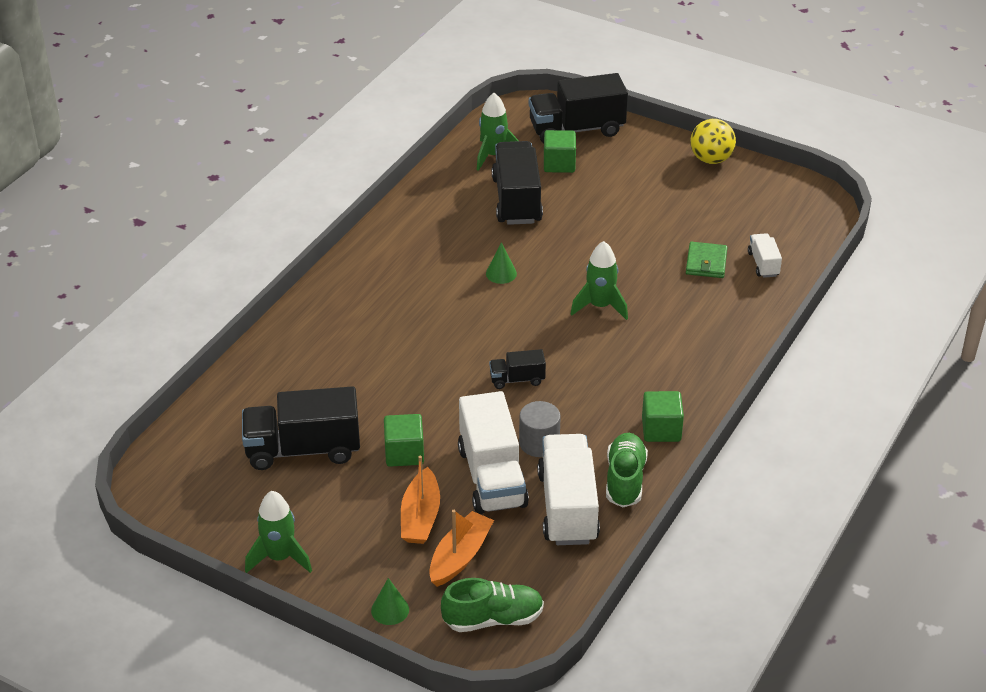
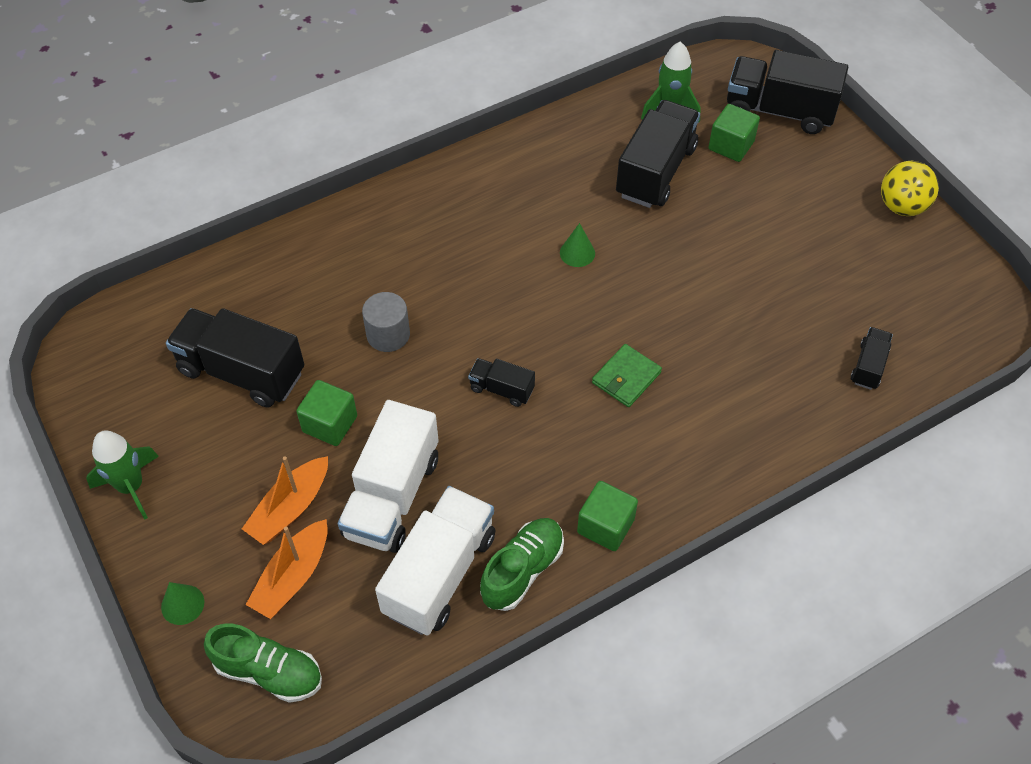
camera: 30 degrees right, 15 degrees up
orange boat [429,510,494,587] -> orange boat turned 150 degrees clockwise [246,519,328,619]
grey cylinder [519,401,561,457] -> grey cylinder moved to [362,292,410,352]
green rocket [571,241,628,320] -> none
green wallet [686,242,728,278] -> green wallet moved to [592,344,662,407]
white truck [748,233,782,278] -> black truck [851,327,893,390]

